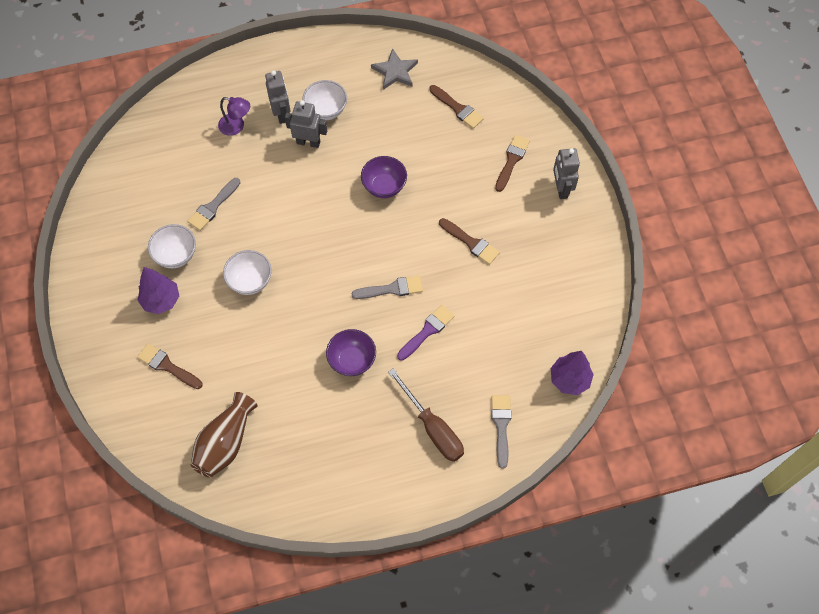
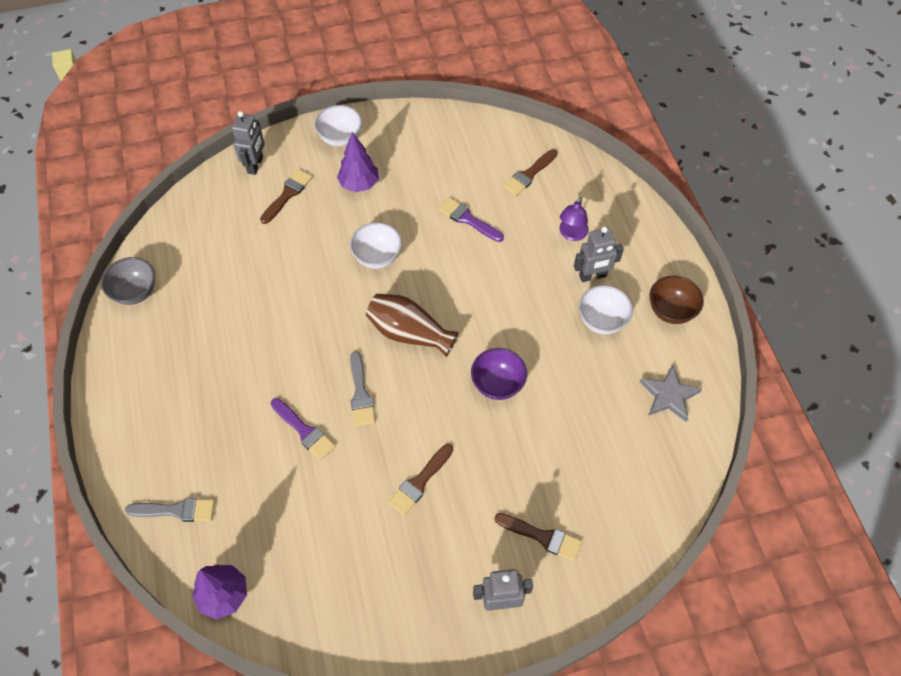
camera: 90 degrees right, 5 degrees down
white bowl [148,224,196,268] -> white bowl moved to [314,105,362,146]
grey brush [187,178,240,231] -> purple brush [438,197,504,242]
brown vase [191,392,258,478] -> brown vase moved to [366,293,459,357]
grey robot [285,100,327,148] -> grey robot moved to [232,111,265,175]
purple bowl [326,329,376,376] -> none
brown screwdriver [388,368,464,462] -> none
brown brush [429,85,484,129] -> brown brush moved to [503,149,557,196]
none -> grey bowl [101,257,155,305]
none -> brown bowl [650,276,704,324]

